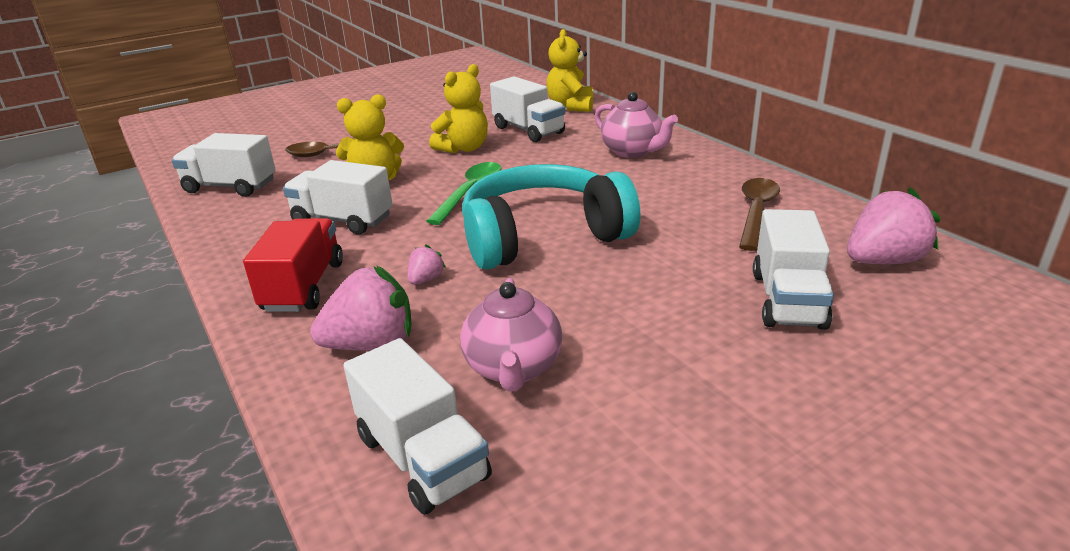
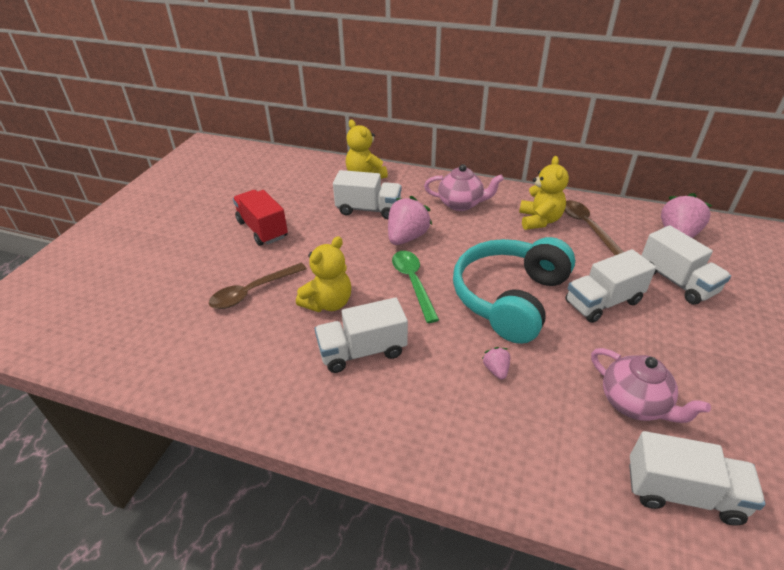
camera: 40 degrees left, 10 degrees up
white truck [171,133,276,197] -> white truck moved to [565,249,656,323]
red truck [243,218,343,312] -> red truck moved to [233,190,288,246]
pink strawberry [310,265,412,351] -> pink strawberry moved to [388,196,432,245]
yellow teddy bear [429,64,488,153] -> yellow teddy bear moved to [519,156,569,230]

